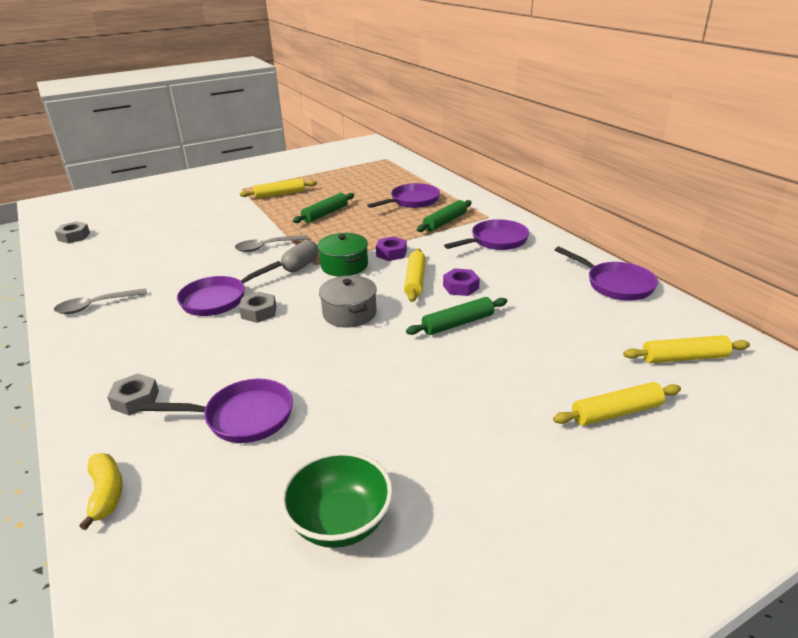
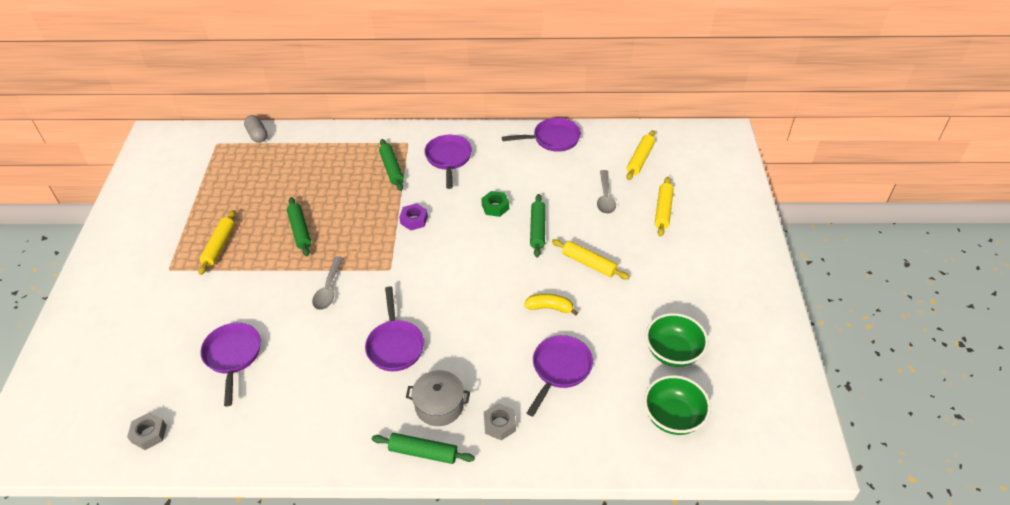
camera: 60 degrees left, 15 degrees up
grey spoon [54,288,147,314] -> grey spoon moved to [597,170,616,214]
yellow banana [79,453,123,530] -> yellow banana moved to [524,294,578,316]
grey nut [239,292,277,323] -> none
grey capsule [281,240,319,272] -> grey capsule moved to [244,115,267,143]
green pot [317,233,368,276] -> none
grey pot [319,275,377,328] -> grey pot moved to [406,370,470,426]
purple pan [367,183,440,208] -> purple pan moved to [200,323,261,406]
yellow rolling pin [404,248,426,302] -> yellow rolling pin moved to [552,239,629,279]
purple nut [443,268,480,296] -> green nut [481,191,509,217]
none -> green rolling pin [372,433,475,464]
none -> green bowl [644,375,711,435]

